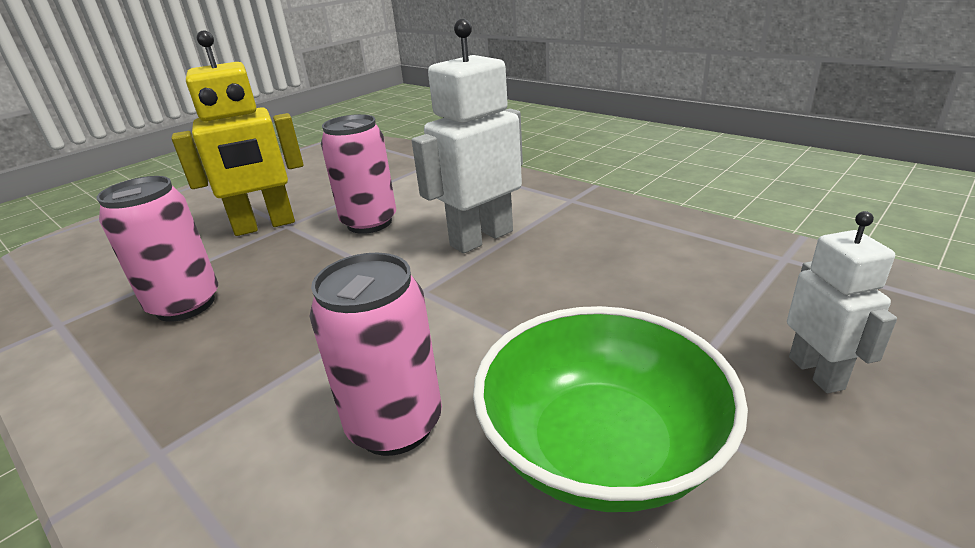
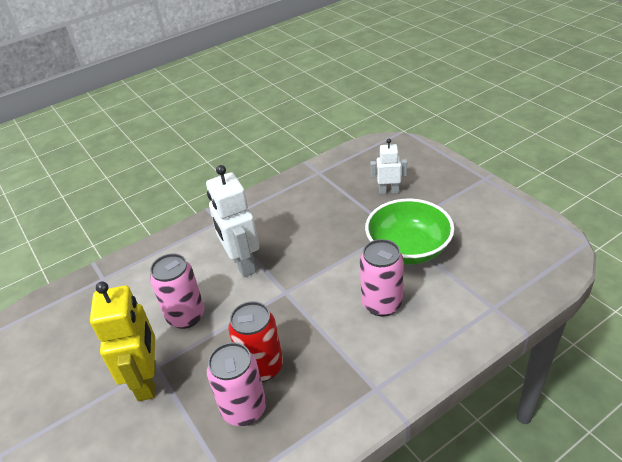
camera: 75 degrees left, 10 degrees up
none -> red can [228,301,283,382]

